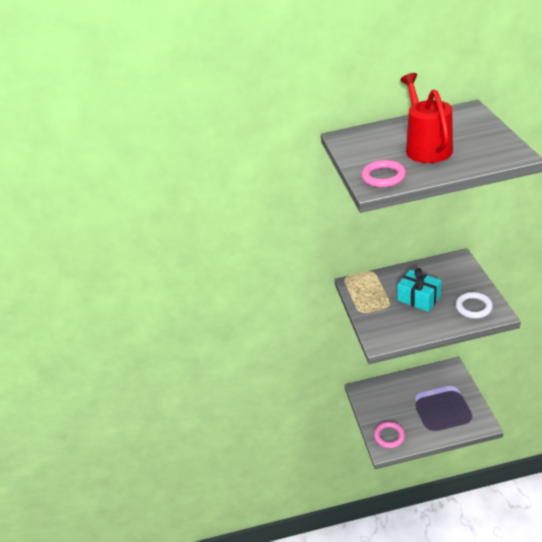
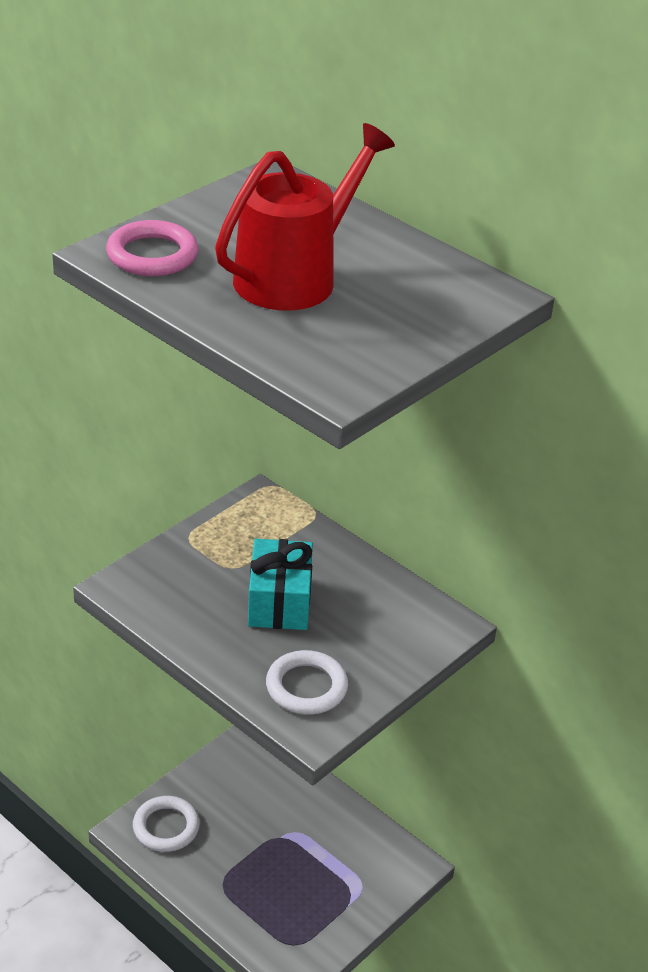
camera: 45 degrees right, 0 degrees up
pink ring [374,421,405,448] -> white ring [133,796,200,852]

